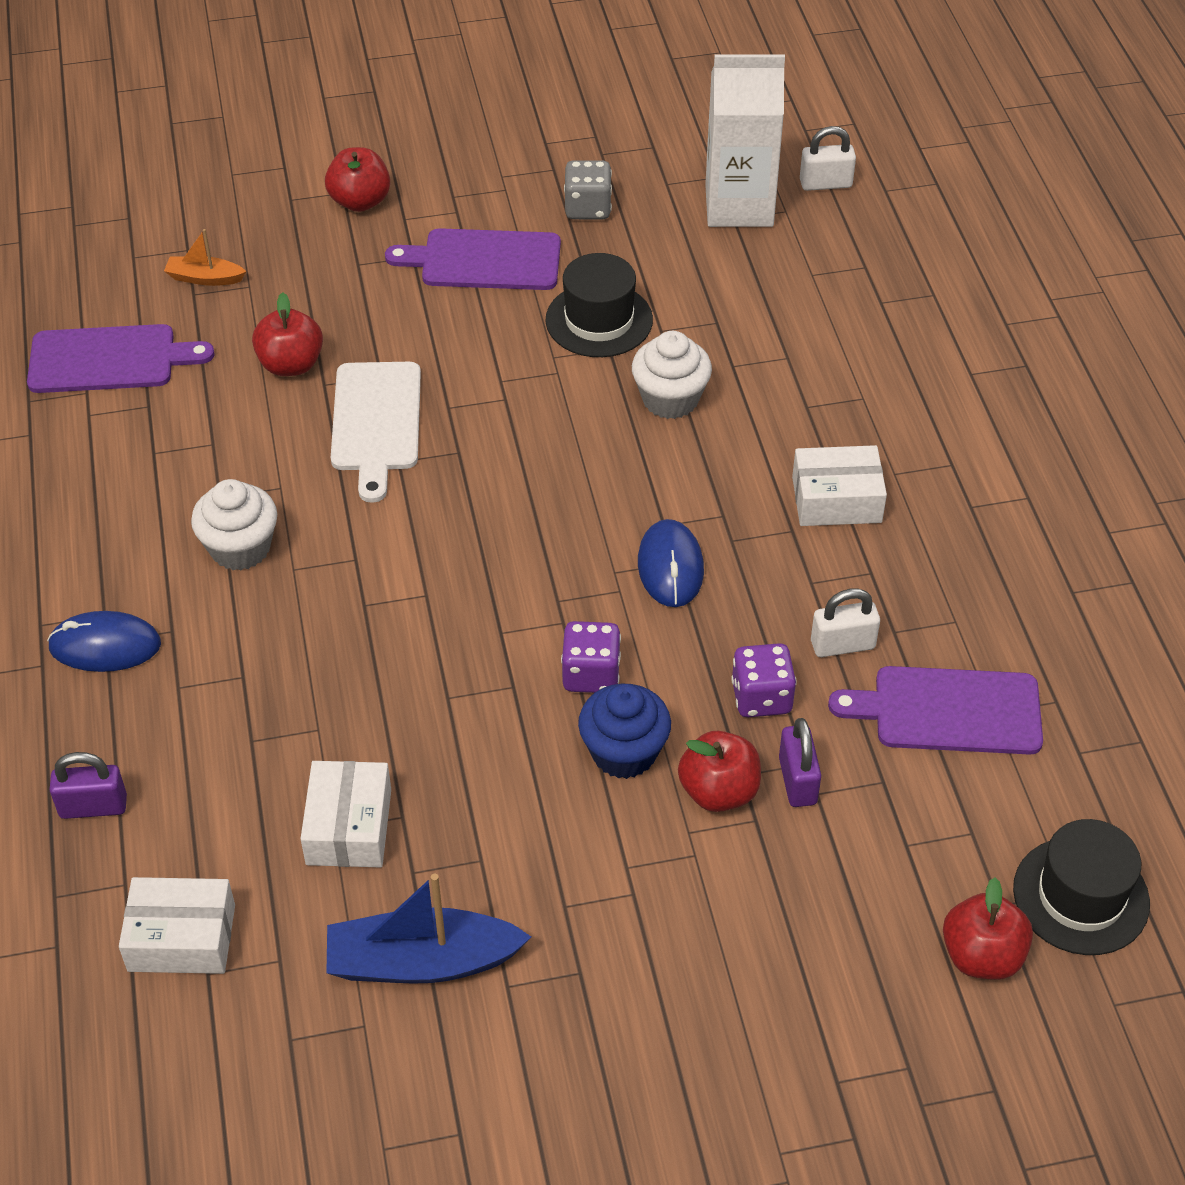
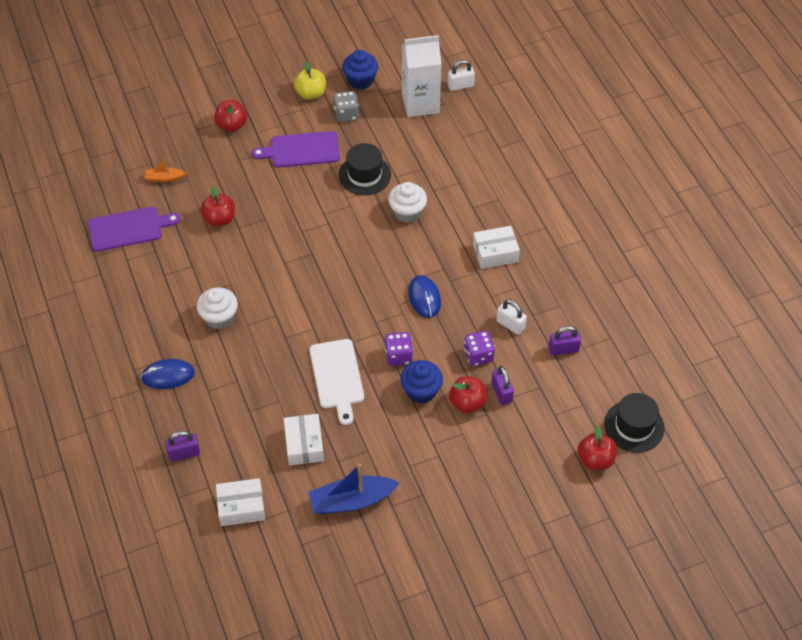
camera: 10 degrees left, 5 degrees up
white cutting board [331,362,421,503] -> white cutting board moved to [309,339,364,425]
white padlock [811,588,880,657] -> white padlock turned 60 degrees clockwise [496,299,527,335]
purple cutting board [828,666,1043,755] -> purple padlock [549,326,581,355]
none -> yellow apple [294,61,326,100]
none -> blue cupcake [342,50,378,90]

